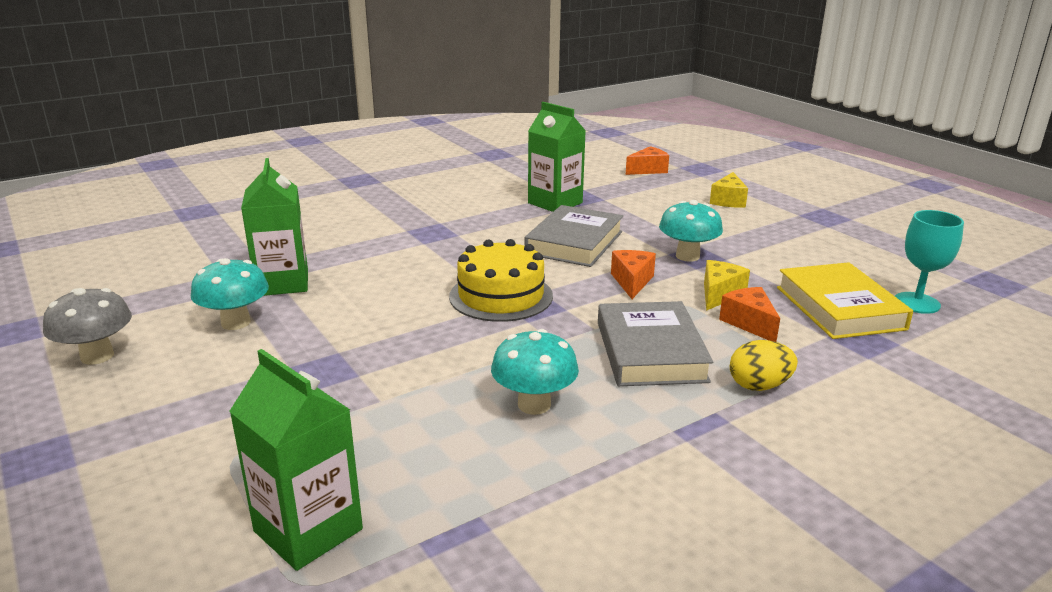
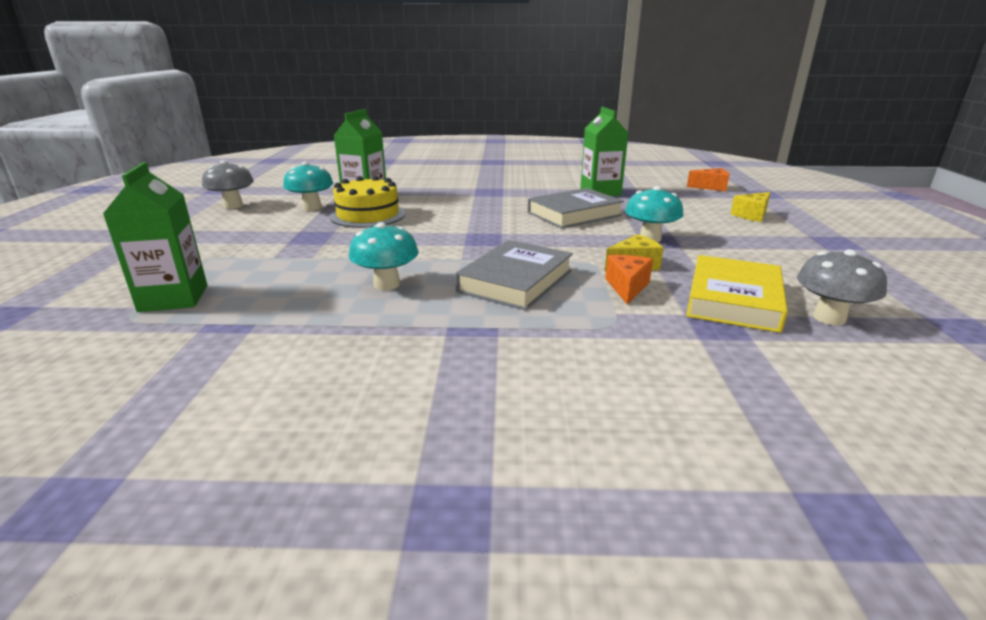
camera: 35 degrees right, 0 degrees up
yellow cake [449,239,553,322] -> yellow cake moved to [330,176,406,228]
orange cheese [611,250,656,299] -> none
yellow egg [730,340,798,391] -> none
turquoise goblet [895,210,964,314] -> grey mushroom [797,249,887,325]

